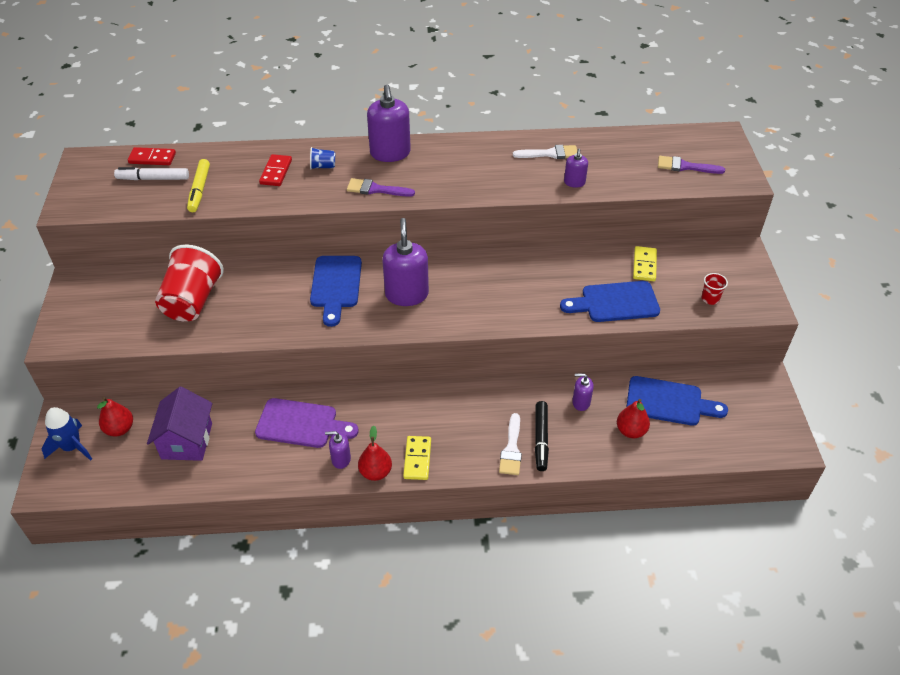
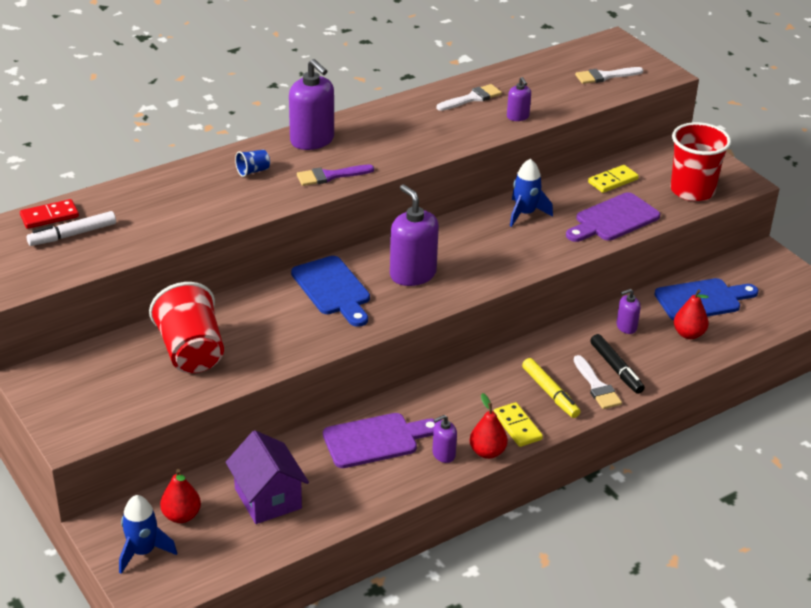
camera: 30 degrees left, 10 degrees down
yellow marker [187,159,210,212] -> yellow marker moved to [522,358,580,418]
red domino [259,154,292,186] -> none
blue cutting board [560,281,660,322] -> purple cutting board [566,192,660,242]
yellow domino [633,246,657,281] -> yellow domino turned 75 degrees clockwise [588,165,639,193]
purple brush [658,156,725,174] -> white brush [575,67,643,84]
red cup [702,273,728,305] -> red cup [670,122,731,201], size x2.37
none -> blue rocket [510,159,553,227]

